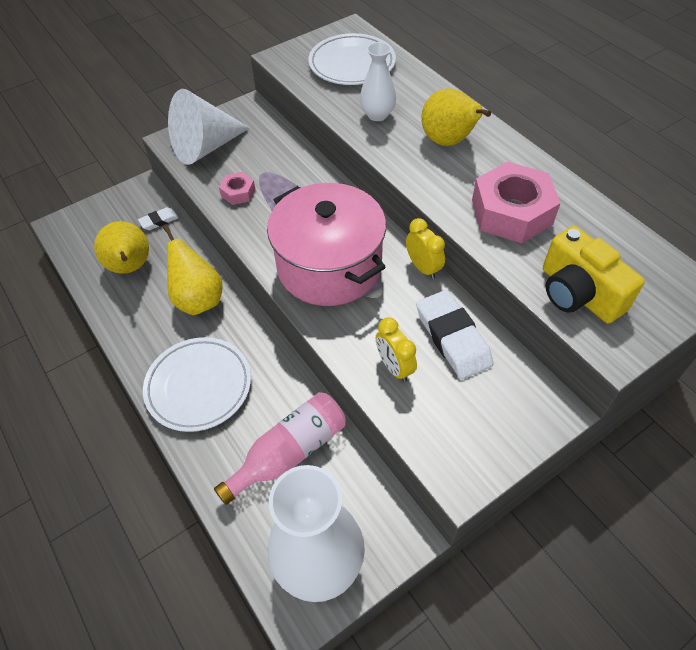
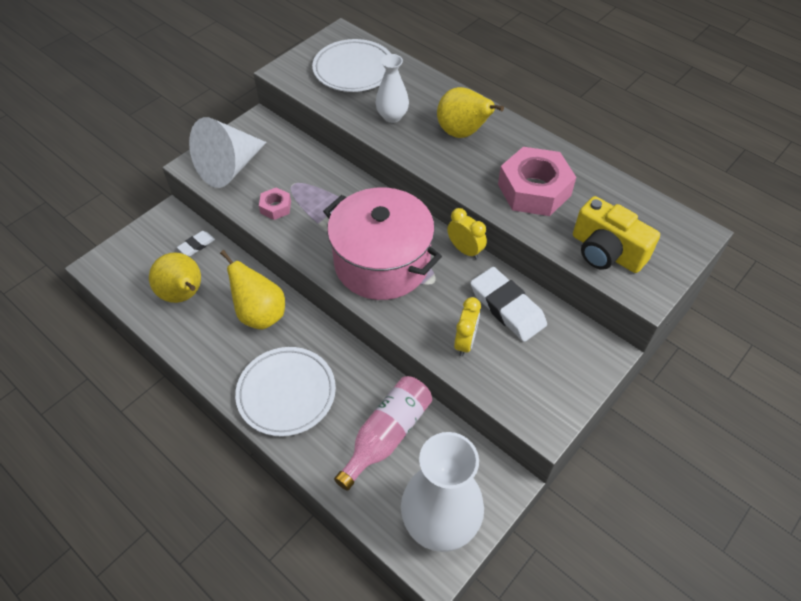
camera: 15 degrees left, 0 degrees up
yellow clock [376,317,417,382] -> yellow clock turned 120 degrees counterclockwise [454,297,481,356]

